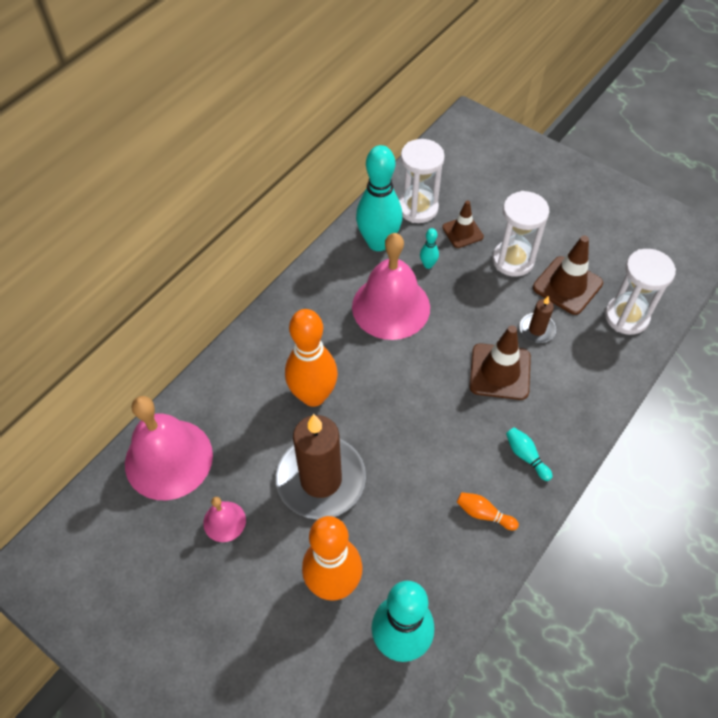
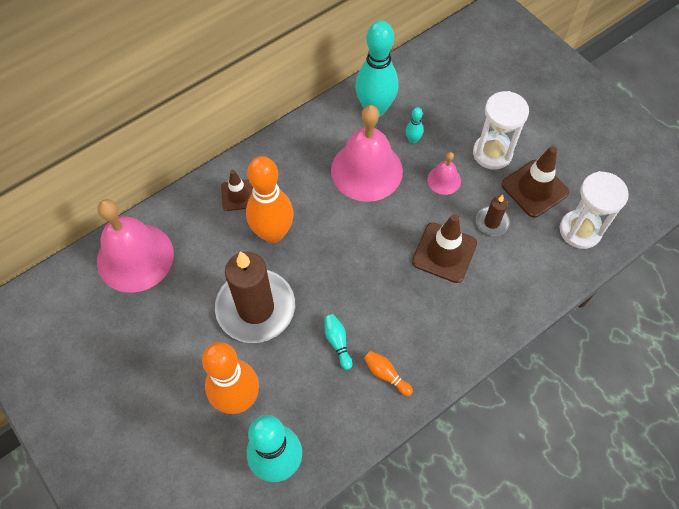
camera: 15 degrees right, 5 degrees up
pink bell [203,497,246,542] -> pink bell moved to [427,152,461,195]
white hourglass [399,139,445,223] -> none
brown traffic cone [442,200,484,248] -> brown traffic cone moved to [221,170,253,211]
turquoise bowling pin [506,427,553,481] -> turquoise bowling pin moved to [325,314,352,370]

